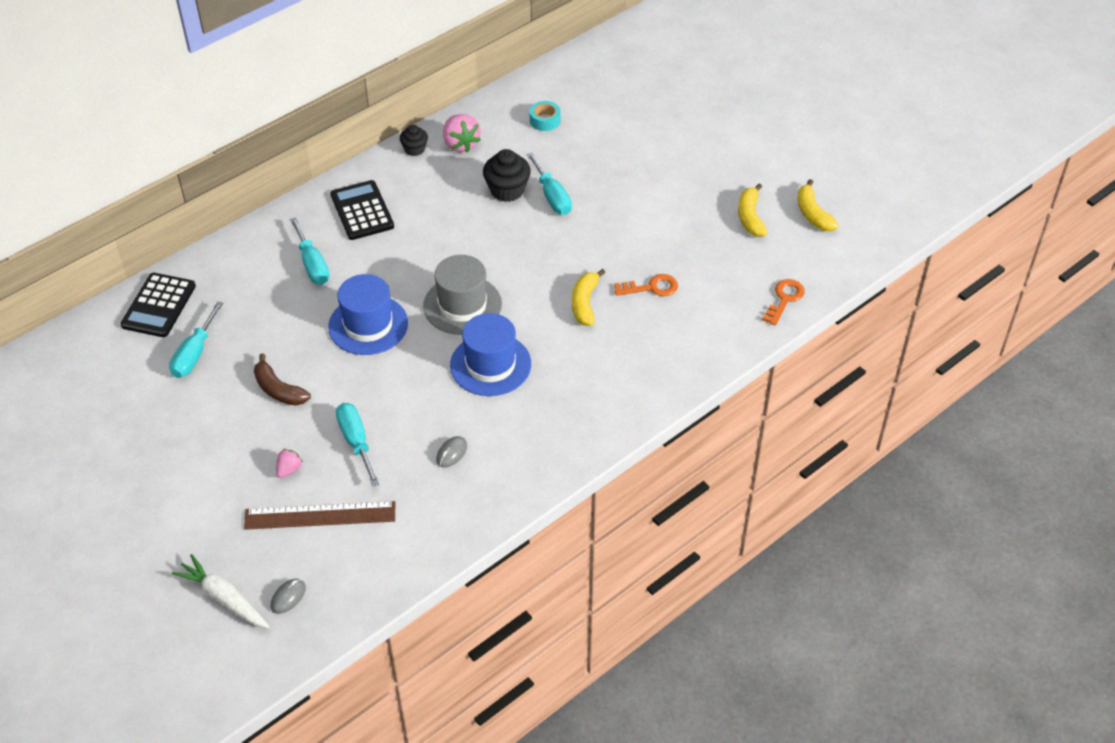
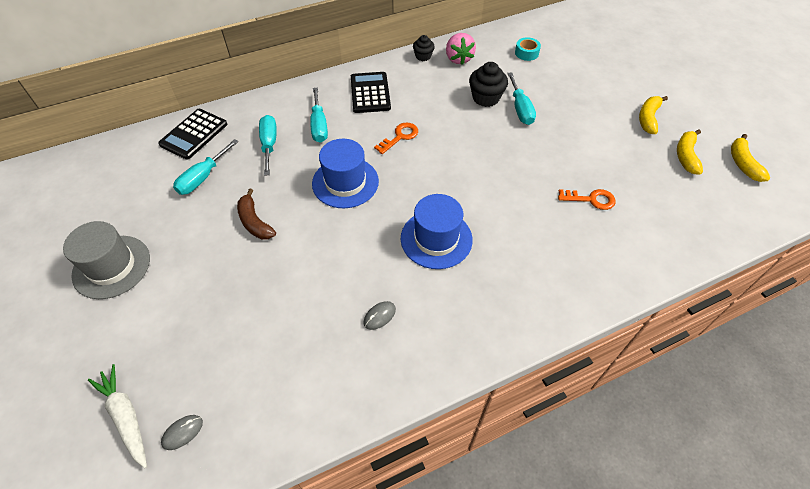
camera: 15 degrees right, 5 degrees up
brown ruler [244,501,395,530] -> none
pink strawberry [276,449,303,478] -> none
turquoise screwdriver [336,403,379,486] -> turquoise screwdriver moved to [259,115,277,176]
grey hat [423,255,502,335] -> grey hat moved to [63,221,150,299]
yellow banana [572,269,606,326] -> yellow banana moved to [639,96,668,134]
orange key [762,279,805,326] -> orange key moved to [374,122,418,154]

